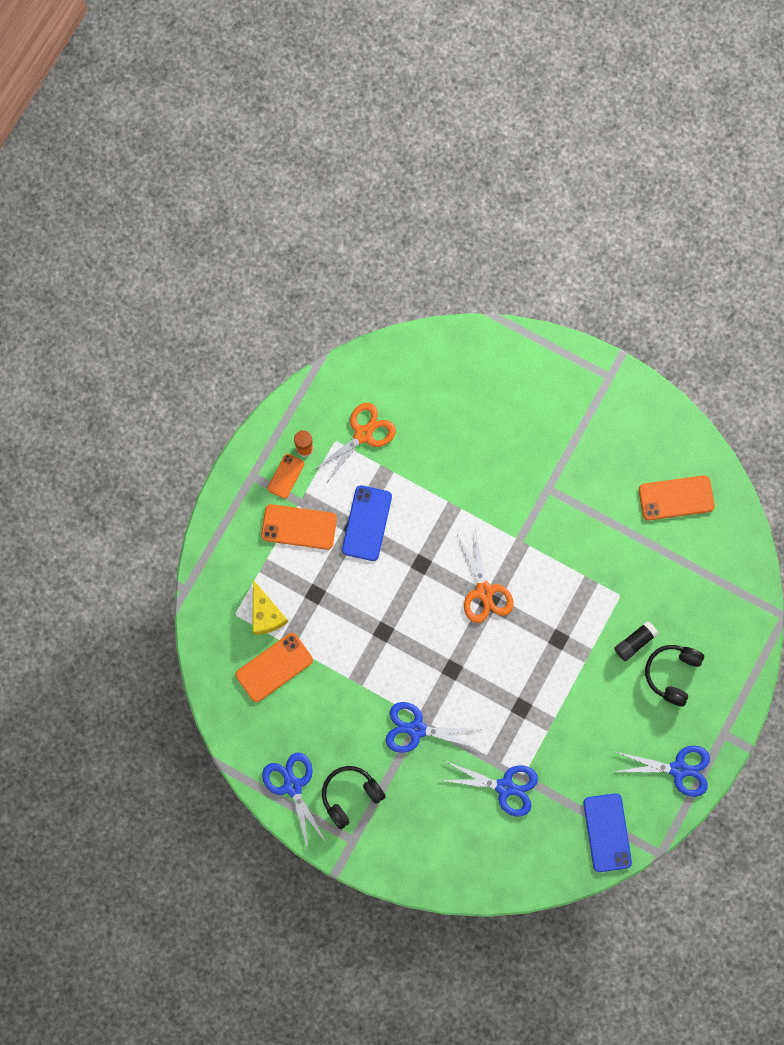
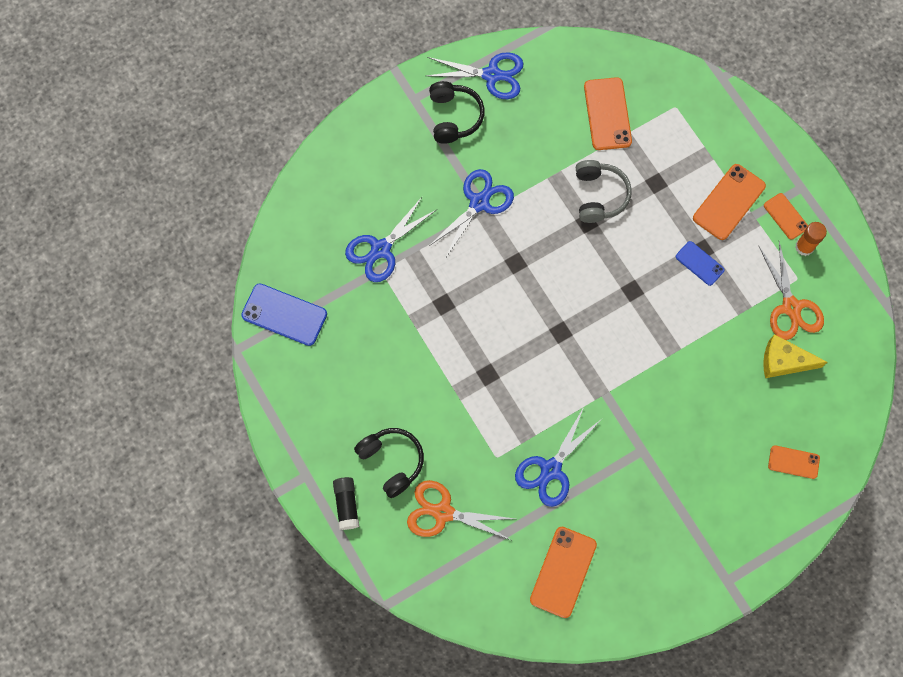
camera: 120 degrees right, 5 degrees down
yellow cheese [253,580,288,635] -> yellow cheese moved to [763,334,827,378]
blue phone [342,486,392,561] -> blue phone [676,241,725,286], size x0.60
orange scissors [457,528,514,623] -> orange scissors moved to [407,480,515,541]
black glue stick [614,621,659,661] -> black glue stick moved to [333,477,359,530]
blue scissors [614,746,710,797] -> blue scissors moved to [515,407,601,507]
none -> grey headphones [576,160,632,223]
none -> orange phone [768,445,820,479]

